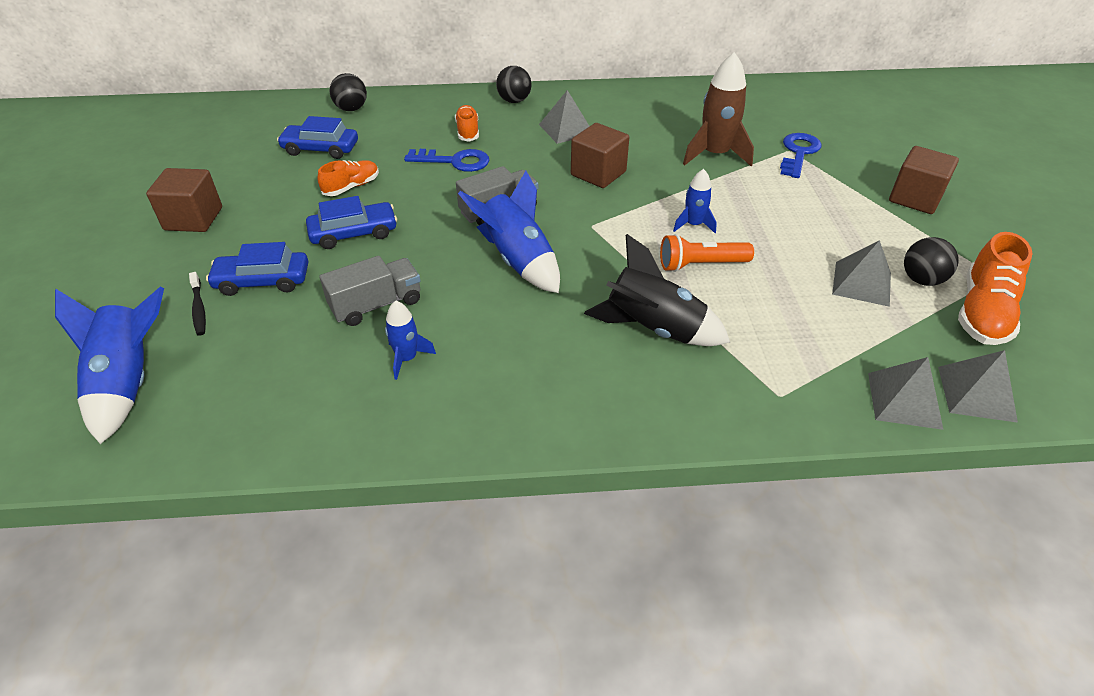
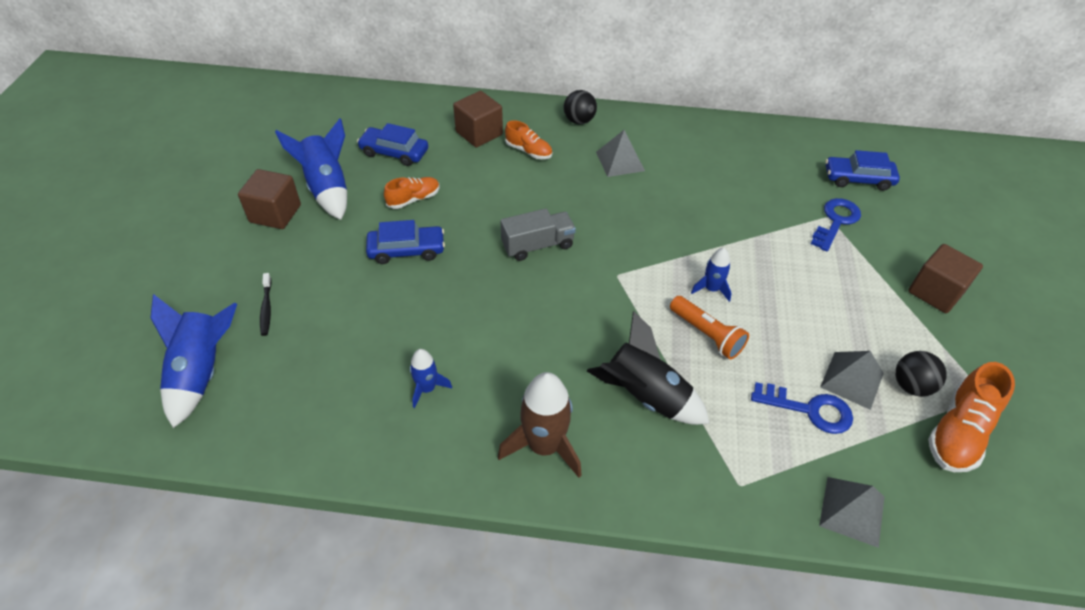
camera: 10 degrees right, 5 degrees up
blue car [206,242,308,296] -> blue car moved to [825,150,900,191]
grey truck [319,256,421,326] -> none
black ball [330,73,367,111] -> none
blue key [404,149,489,172] -> blue key moved to [751,382,853,434]
orange shoe [455,105,479,142] -> orange shoe turned 120 degrees clockwise [505,120,552,159]
blue rocket [458,171,560,293] -> blue rocket moved to [275,119,347,220]
brown cube [571,123,629,188] -> brown cube moved to [453,91,503,148]
orange flashlight [660,234,754,272] -> orange flashlight turned 135 degrees counterclockwise [670,296,749,359]
brown rocket [683,52,754,166] -> brown rocket moved to [498,372,582,478]
grey pyramid [938,350,1018,423] -> none

